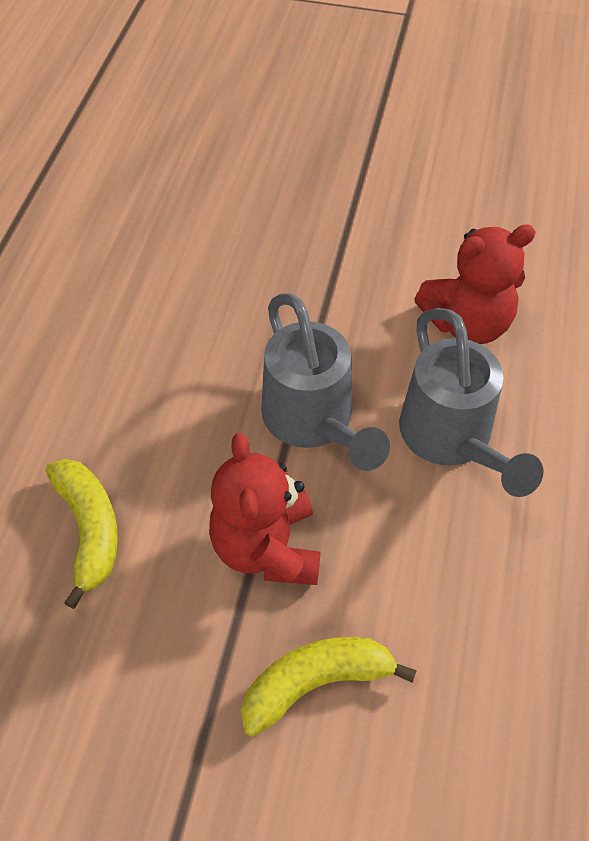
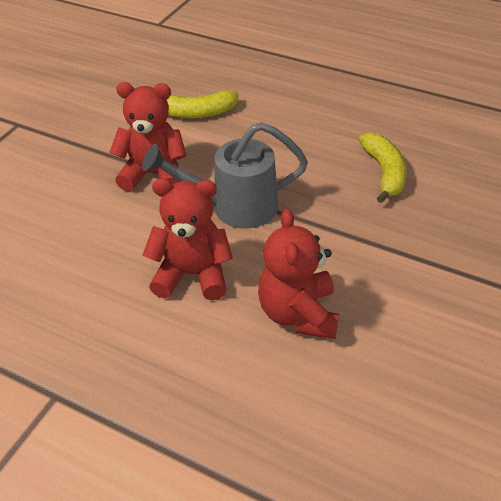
camera: 105 degrees right, 10 degrees down
yellow banana [241,637,417,737] -> yellow banana moved to [359,132,407,203]
grey watering can [399,308,543,497] -> red teddy bear [143,178,233,300]

